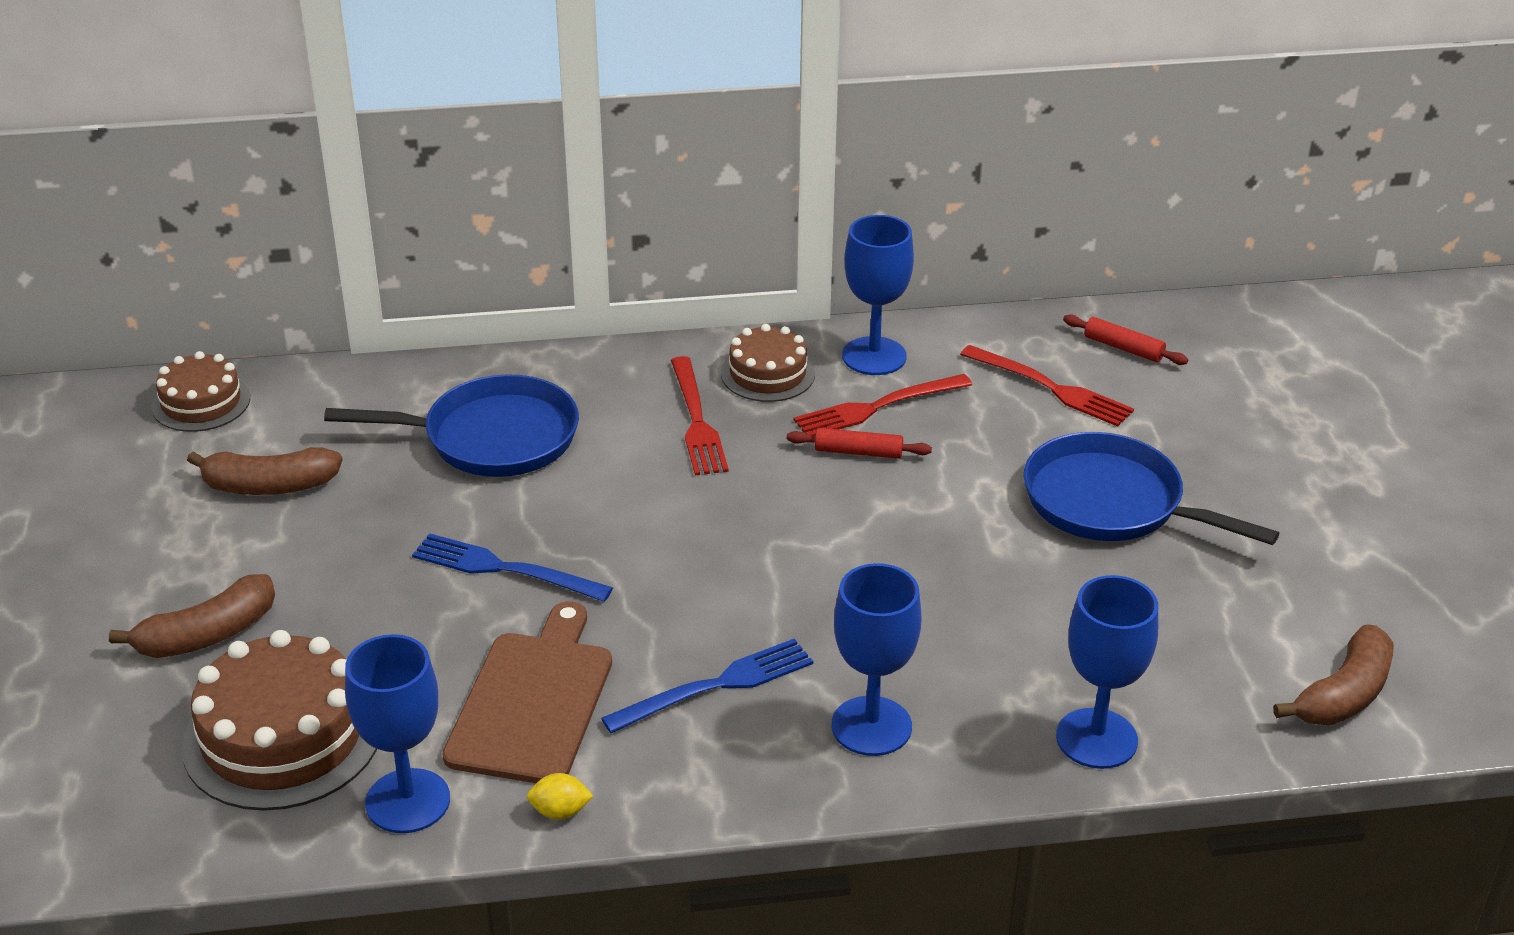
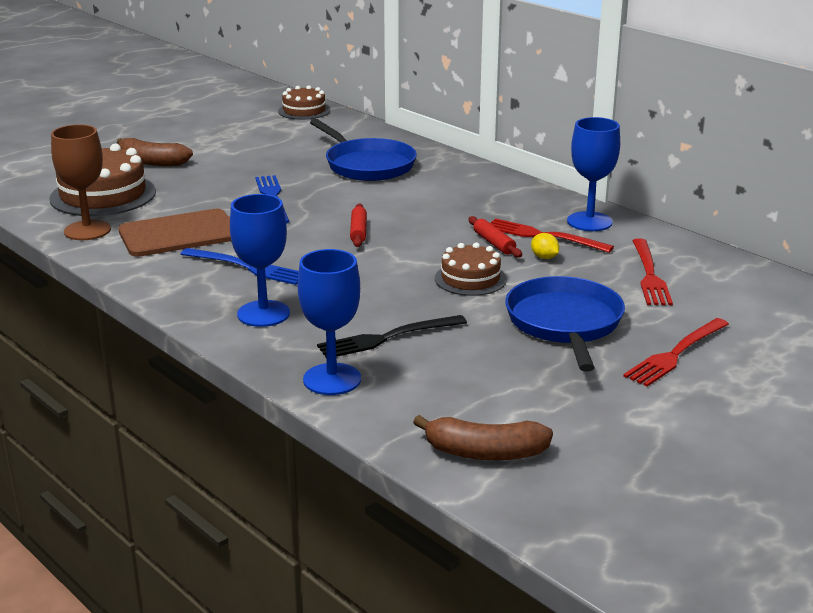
camera: 55 degrees right, 10 degrees down
brown banana [187,447,342,495] -> none
blue goblet [345,634,450,833] -> brown goblet [51,124,111,240]
yellow lemon [527,773,593,819] -> yellow lemon moved to [531,233,559,259]
red fork [671,356,729,476] -> red fork moved to [623,318,729,387]
brown cake [721,324,815,402] -> brown cake moved to [435,243,507,296]
red rolling pin [1063,315,1188,365] -> red rolling pin moved to [350,203,367,247]
none -> black fork [317,315,467,357]

